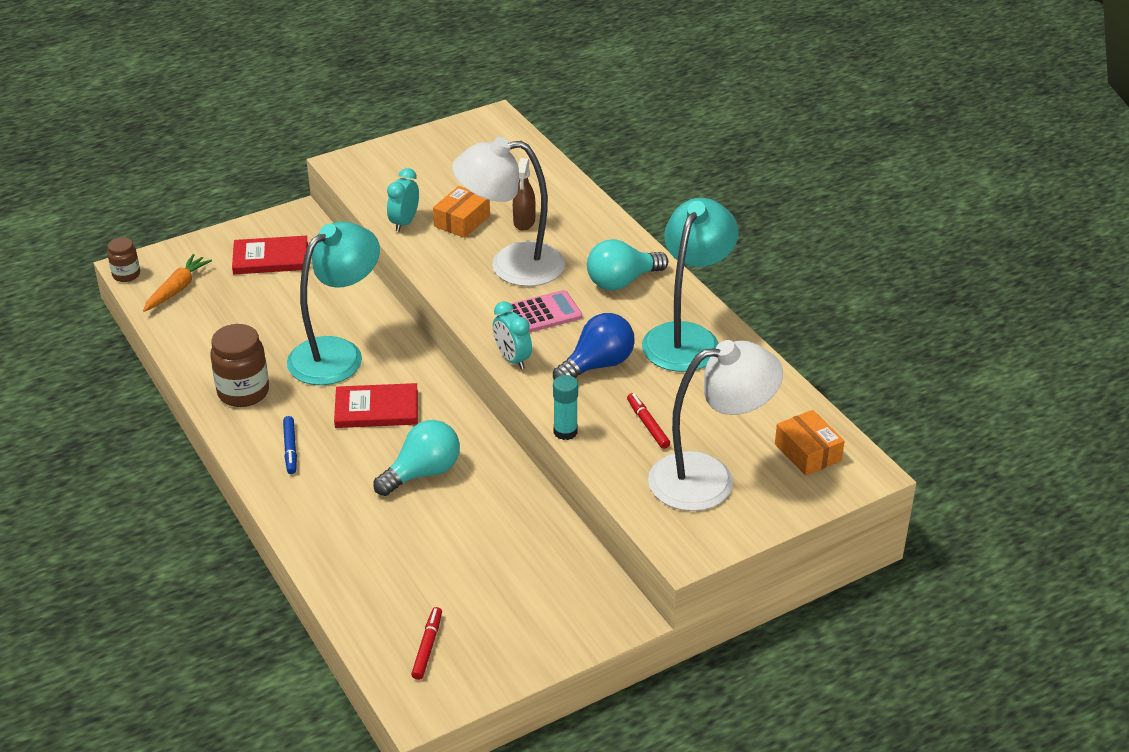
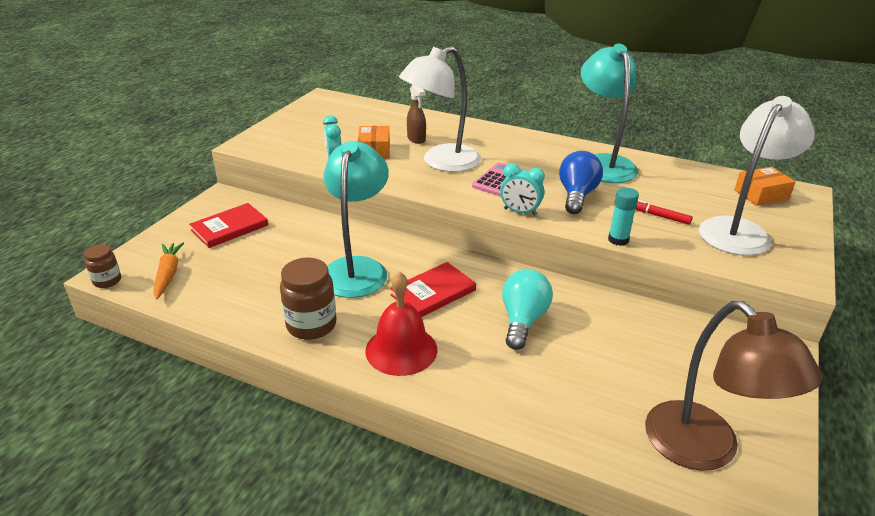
camera: 35 degrees left, 5 degrees down
blue marker [283,416,297,474] -> red bell [365,271,438,376]
red marker [411,607,442,680] -> brown lamp [645,301,823,471]
turquoise light bulb [587,239,668,290] -> none
orange box [775,410,844,476] -> orange box turned 45 degrees counterclockwise [734,167,796,206]

